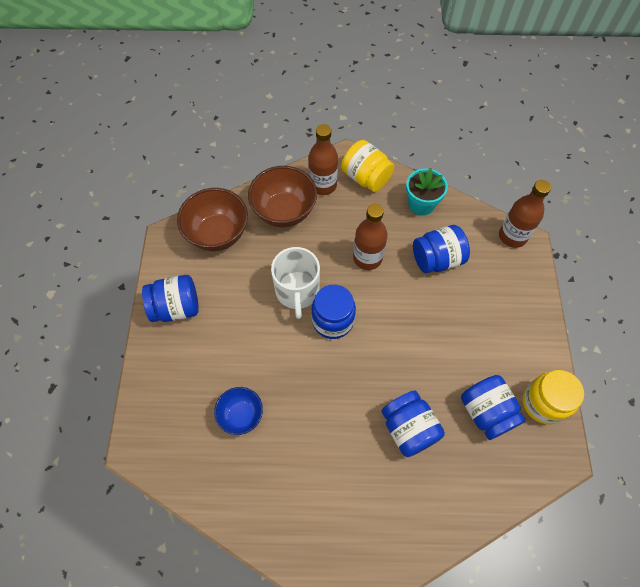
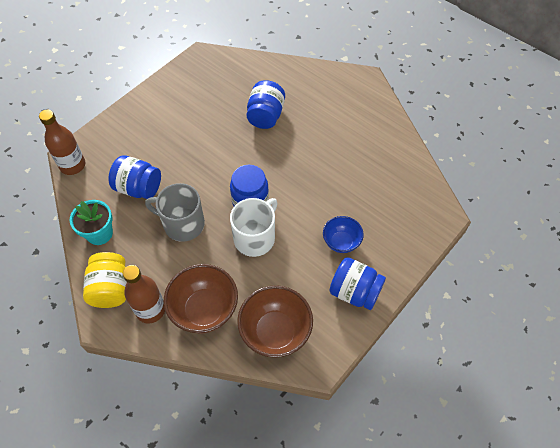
camera: 140 degrees left, 5 degrees down
blue bowl [214,387,263,435] -> blue bowl moved to [323,216,364,253]
brown bottle [353,204,387,270] -> grey mug [145,183,205,242]
blue jar [461,375,526,440] -> none
yellow jar [523,370,584,425] -> none

